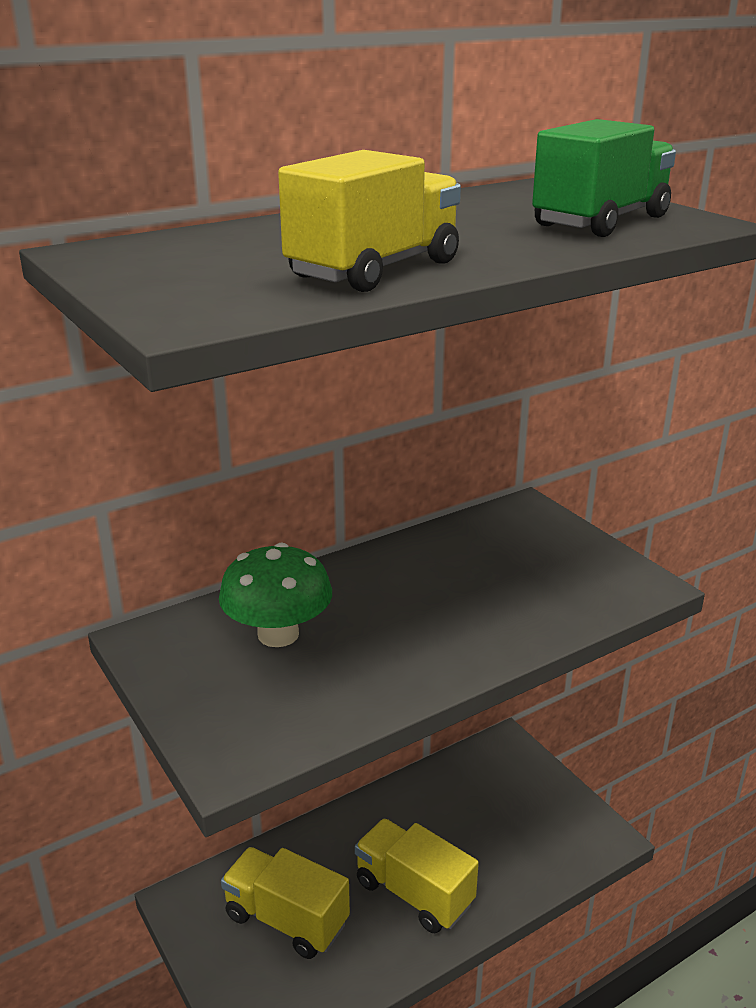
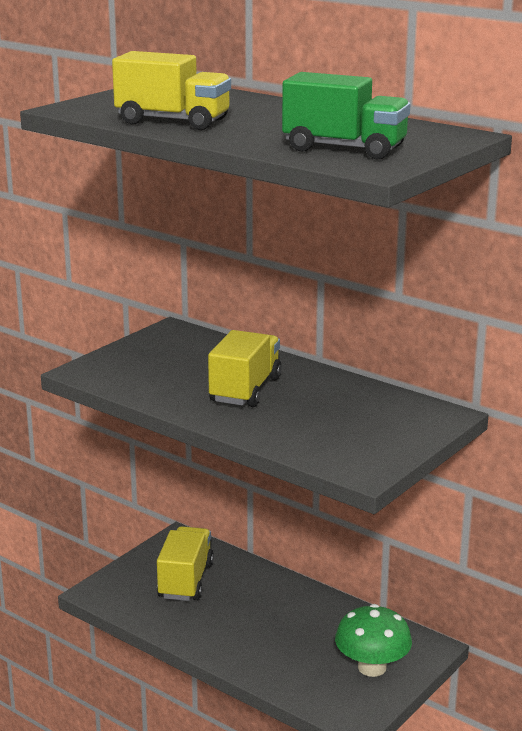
camera: 70 degrees right, 5 degrees down
green mushroom [219,543,332,647] -> green mushroom moved to [335,604,412,677]
yellow truck [355,819,479,933] -> yellow truck moved to [208,330,282,407]

